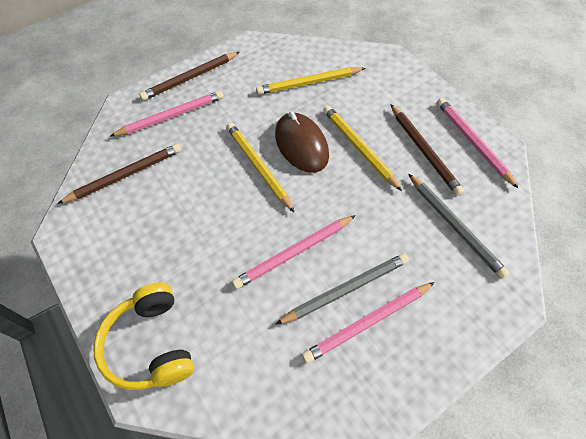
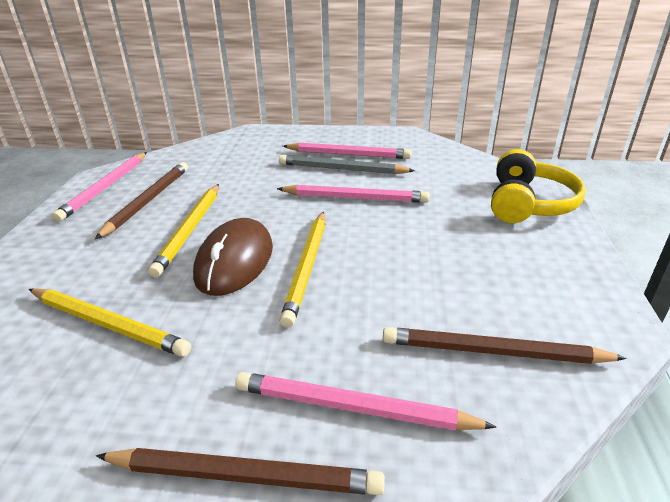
camera: 140 degrees left, 25 degrees down
grey pencil [408,174,510,279] -> none

